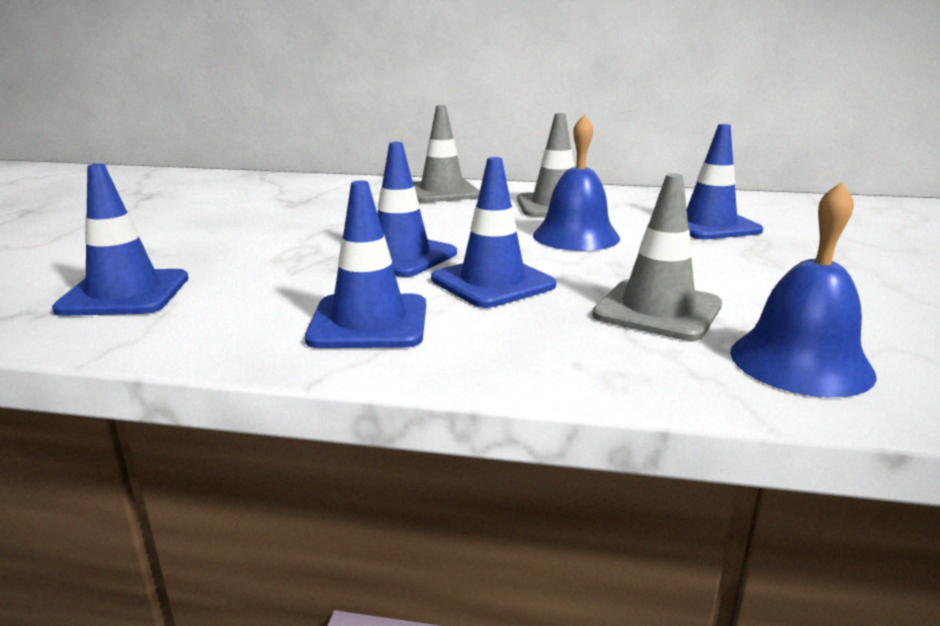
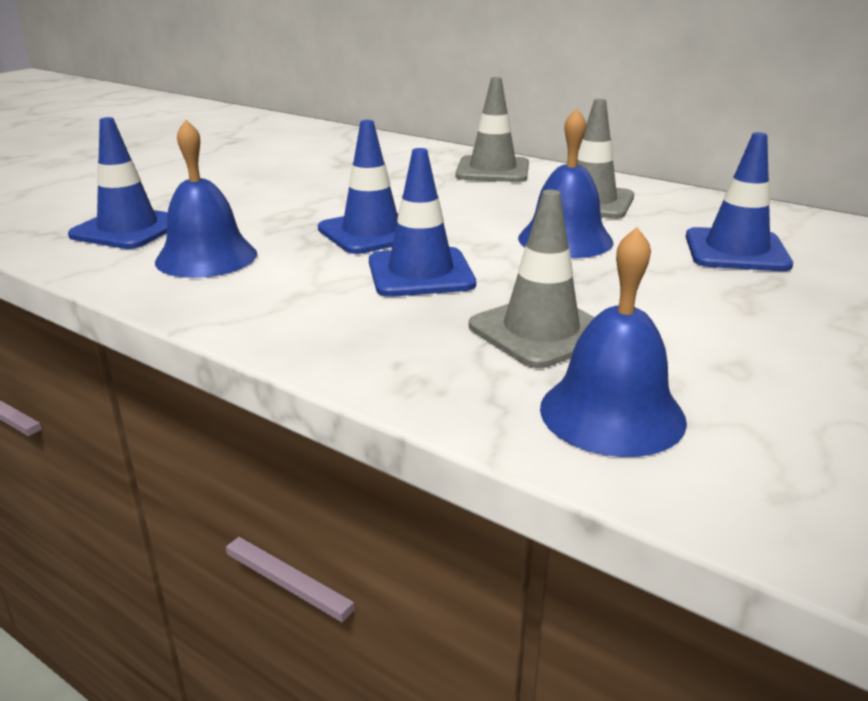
camera: 25 degrees right, 5 degrees up
blue traffic cone [305,181,426,348] -> none
none -> blue bell [155,120,257,278]

